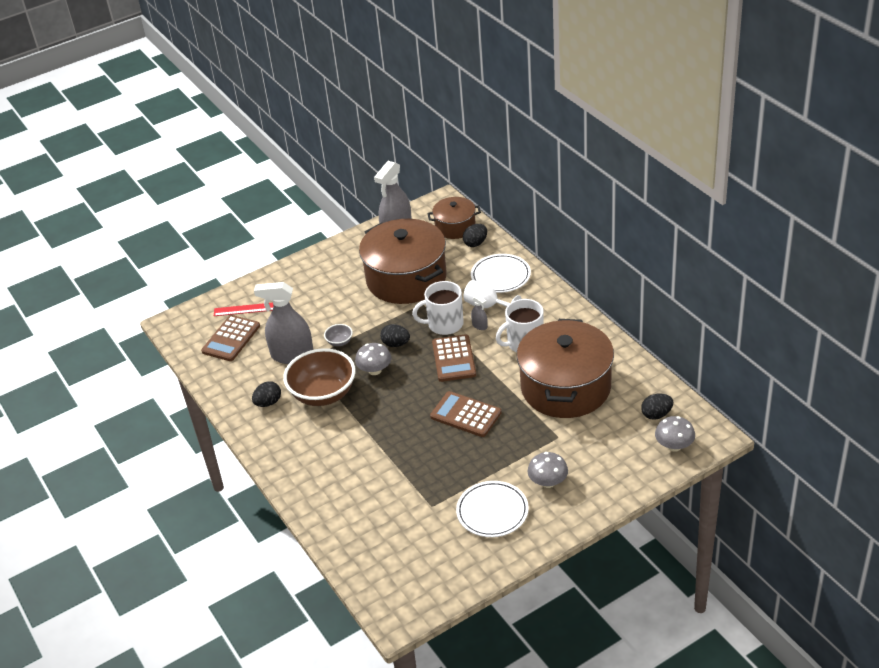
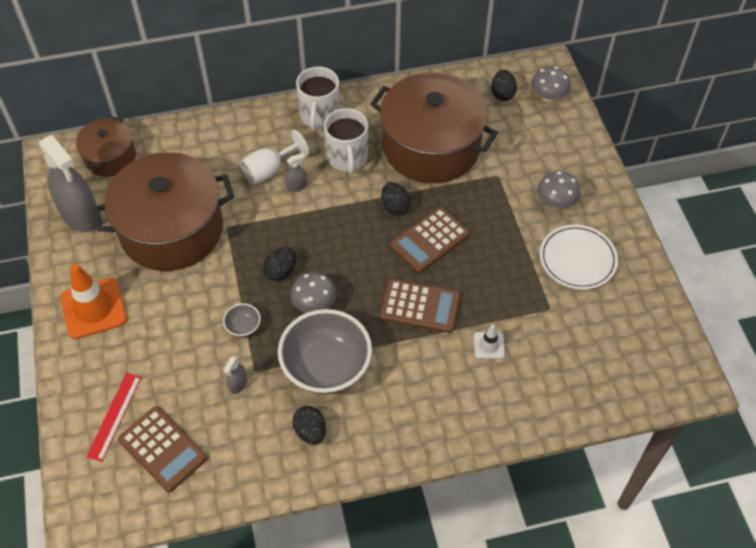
camera: 75 degrees left, 15 degrees up
grey spray bottle [254,282,313,364] -> grey spray bottle [224,355,247,394], size x0.42
brown bowl [283,348,356,406] -> grey bowl [278,309,372,394]
white mug [412,281,464,335] -> white mug moved to [296,67,340,131]
brown calculator [432,334,476,382] -> brown calculator moved to [380,279,461,333]
black egg [463,224,487,247] -> black egg moved to [381,182,411,216]
white plate [471,254,531,293] -> none
none -> orange traffic cone [61,264,127,339]
none -> white traffic cone [474,325,505,359]

